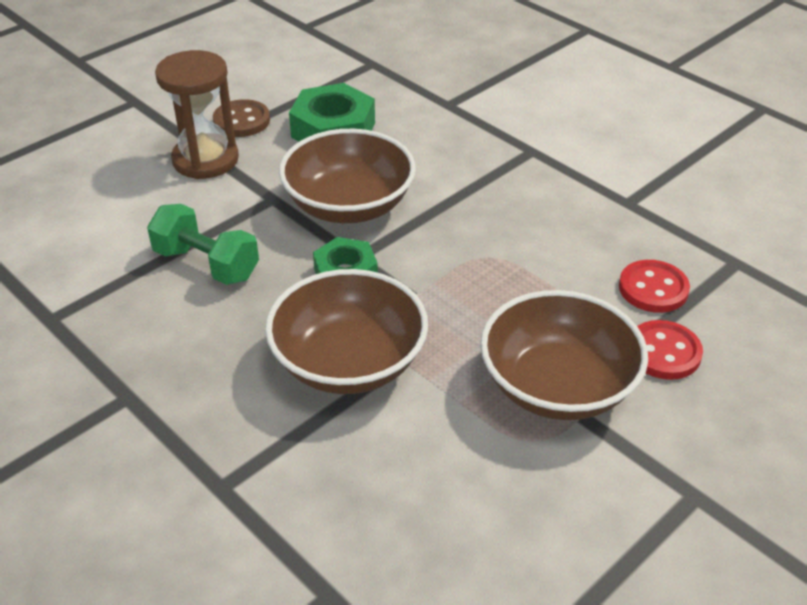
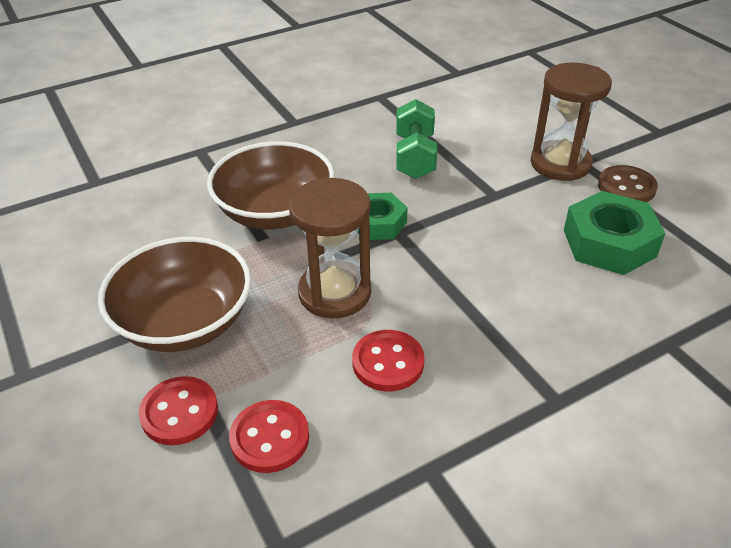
camera: 105 degrees right, 0 degrees up
green dumbbell [147,204,259,285] -> green dumbbell turned 45 degrees counterclockwise [396,99,437,179]
brown bowl [279,129,416,223] -> none
none -> brown hourglass [289,178,371,319]
none -> red button [352,330,425,392]

